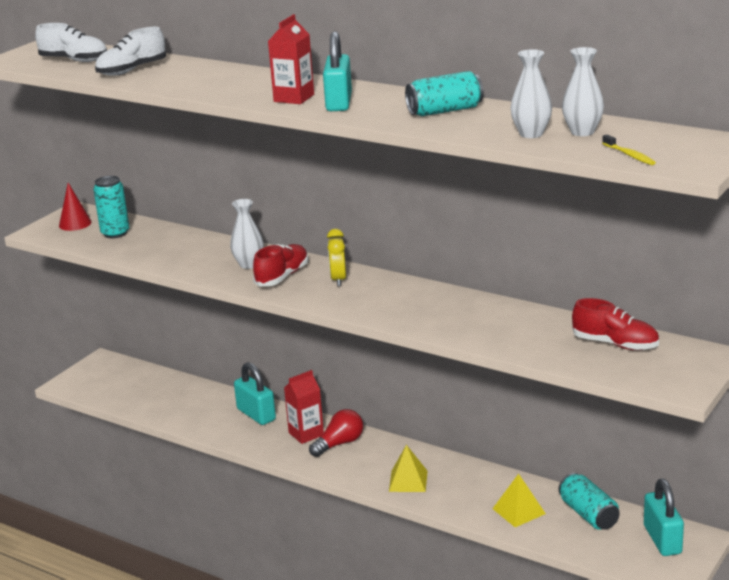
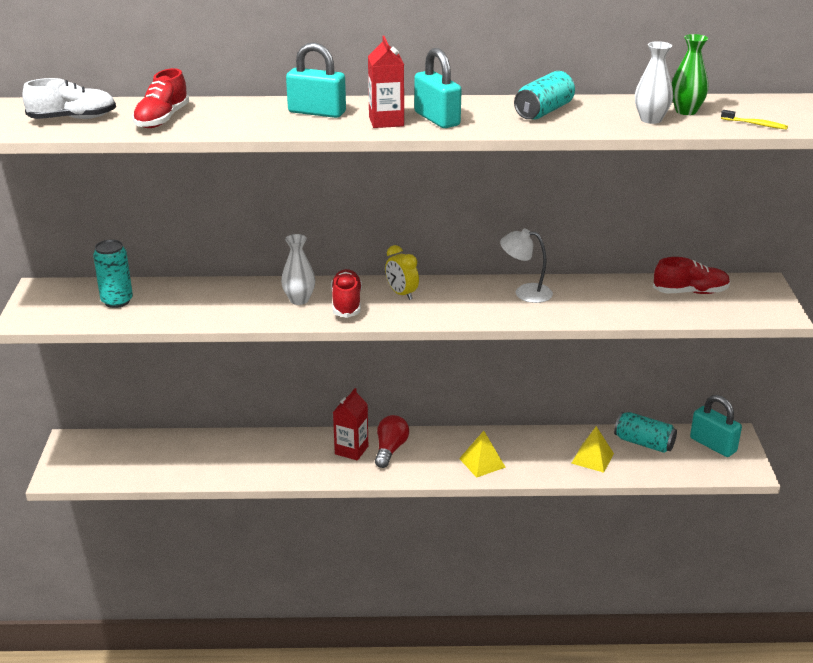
camera: 35 degrees left, 5 degrees up
red cone [59,183,91,231] -> none
white shoe [95,27,166,75] -> red shoe [132,68,189,128]
turquoise padlock [234,362,276,425] -> turquoise padlock moved to [286,42,346,118]
white vase [562,47,604,136] -> green vase [672,34,709,115]
none -> white lamp [500,228,553,303]

